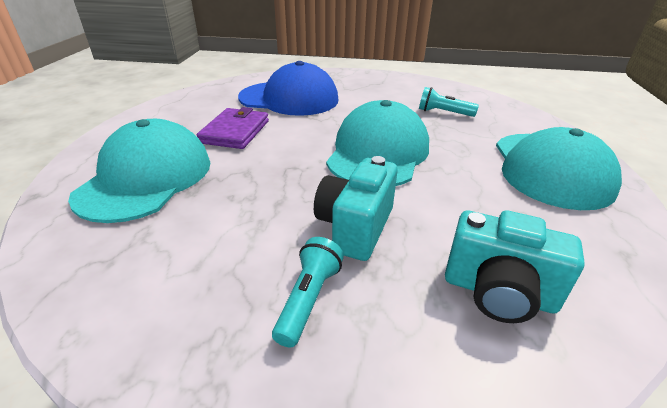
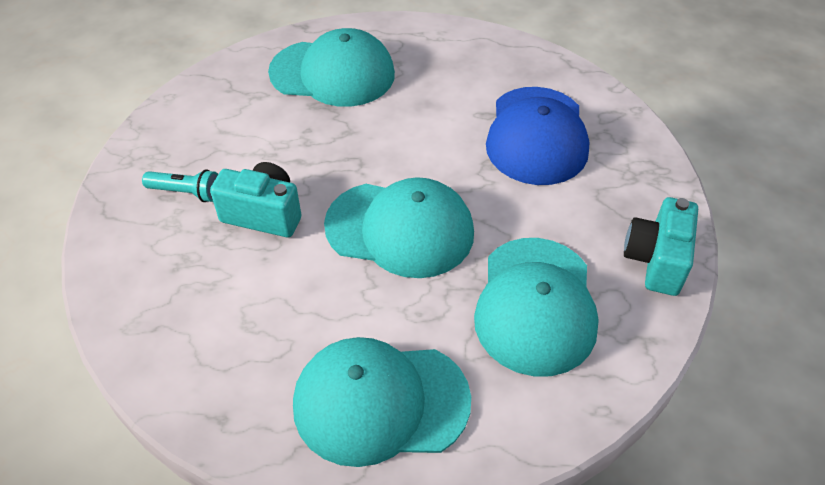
camera: 85 degrees right, 15 degrees up
purple wallet [197,107,269,149] -> none
turquoise flashlight [419,87,479,117] -> turquoise cap [474,238,599,377]
turquoise camera [445,211,585,323] -> turquoise camera moved to [624,197,698,296]

